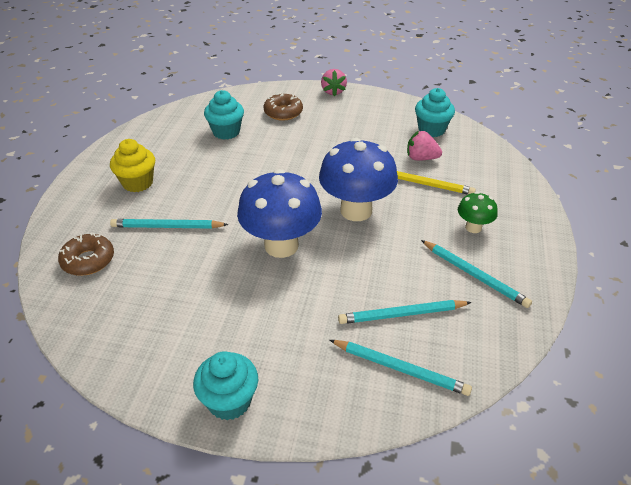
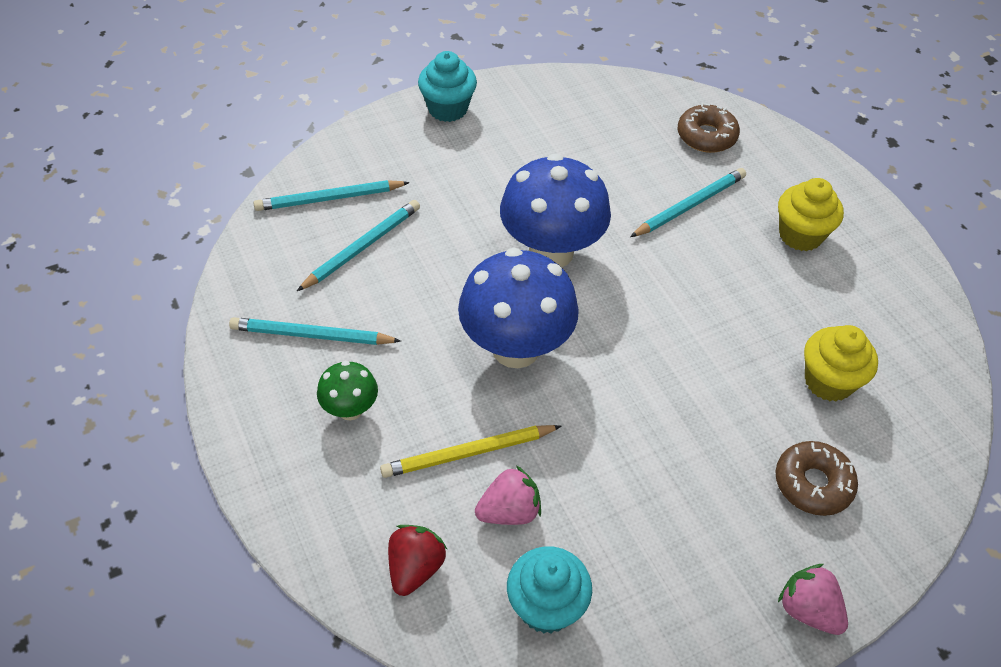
camera: 140 degrees right, 10 degrees up
turquoise cupcake [204,90,244,140] -> yellow cupcake [804,325,878,402]
none -> red strawberry [388,525,447,596]

